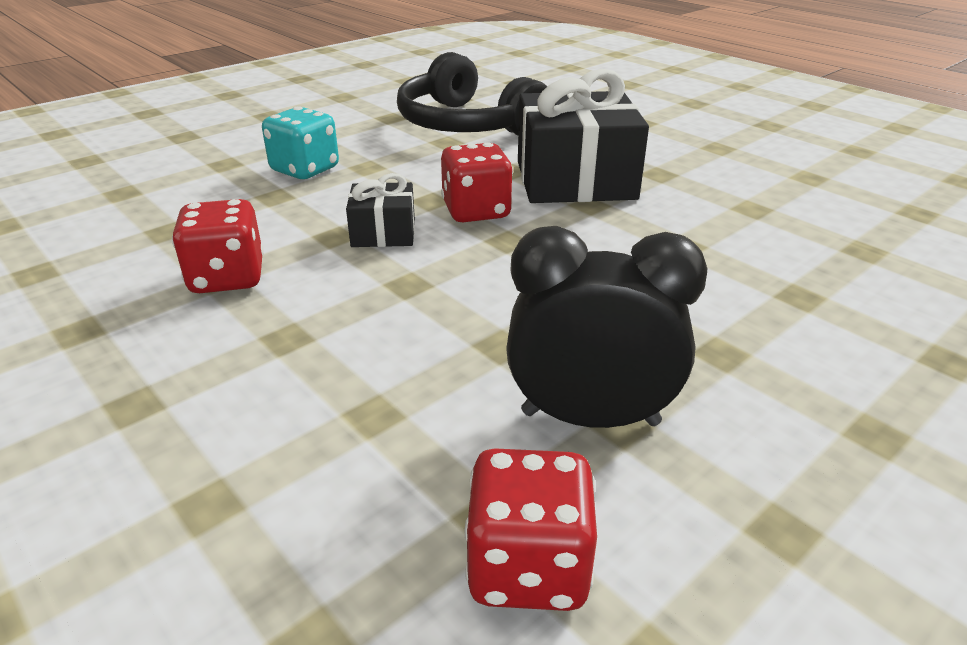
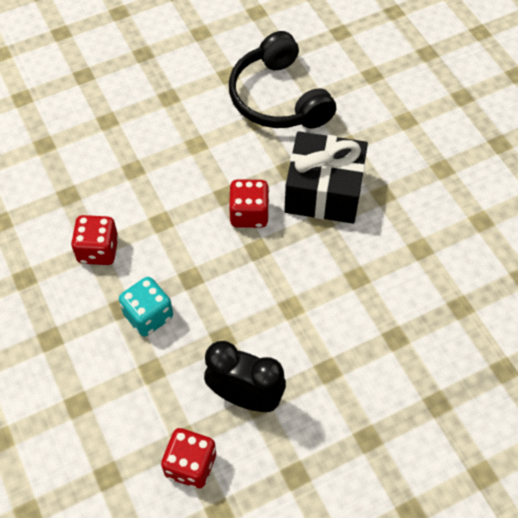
camera: 15 degrees right, 25 degrees up
turquoise dice [262,106,339,179] -> turquoise dice moved to [119,277,173,336]
black gift [346,173,415,247] -> none

